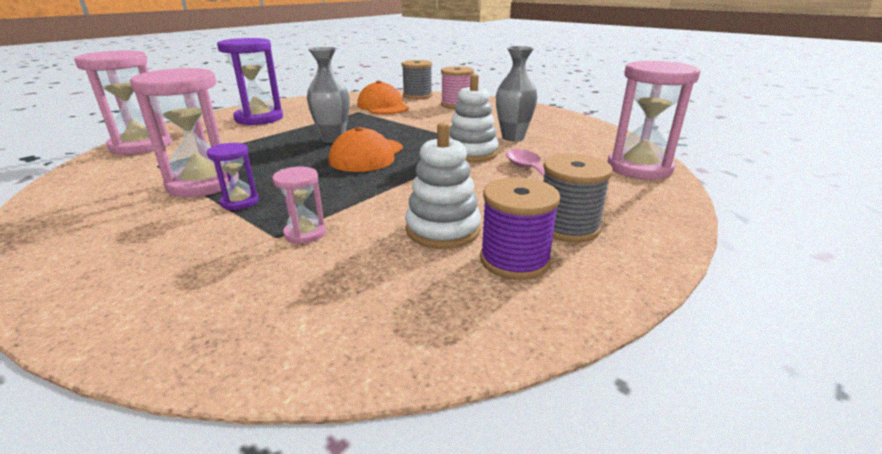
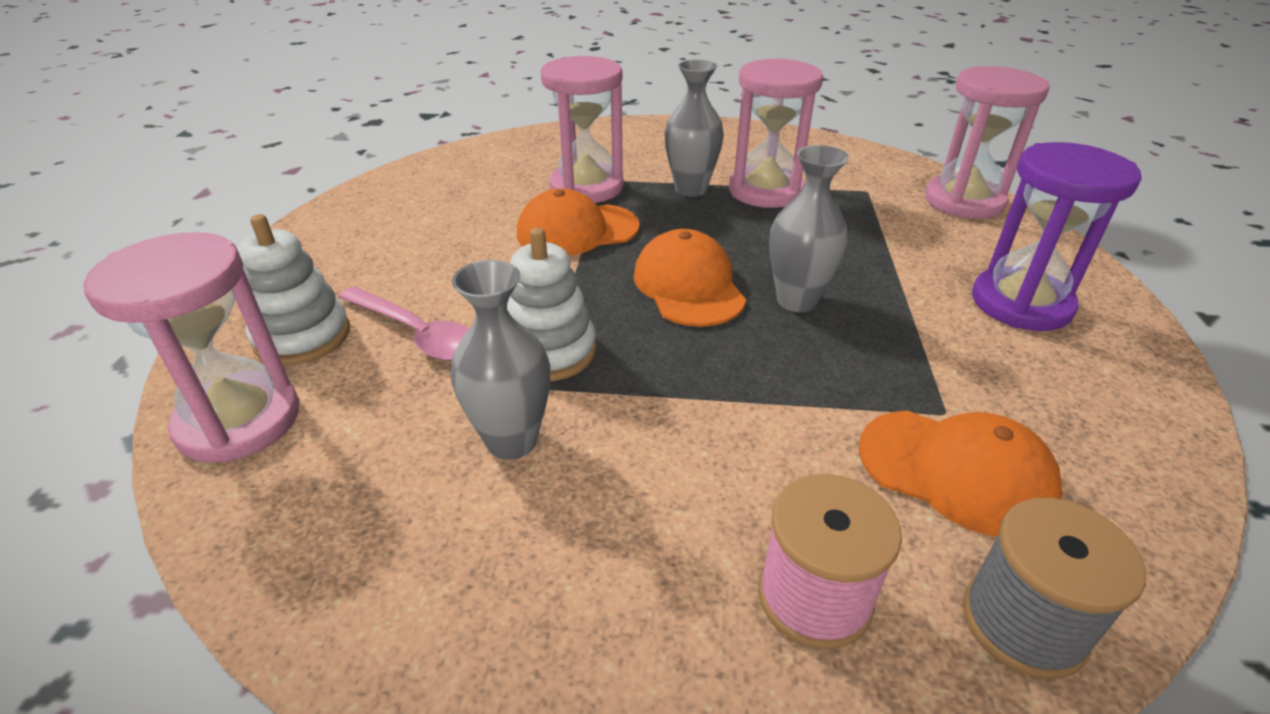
camera: 145 degrees right, 10 degrees up
purple hourglass [206,143,259,210] -> grey vase [665,59,724,197]
pink hourglass [273,167,326,244] -> pink hourglass [541,56,624,203], size x2.03
white stacking toy [405,122,481,249] -> white stacking toy moved to [237,214,350,365]
purple spool [480,177,560,280] -> none
grey spool [543,154,613,243] -> none
none -> orange cap [517,188,640,256]

